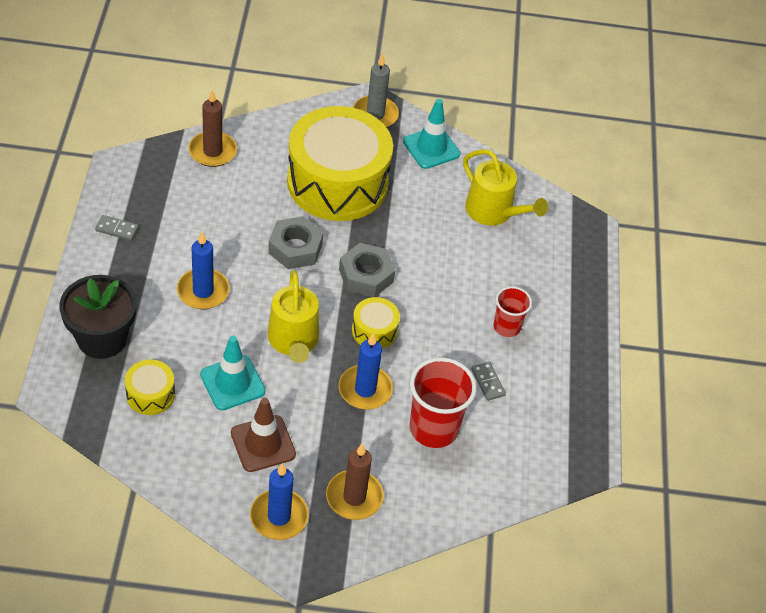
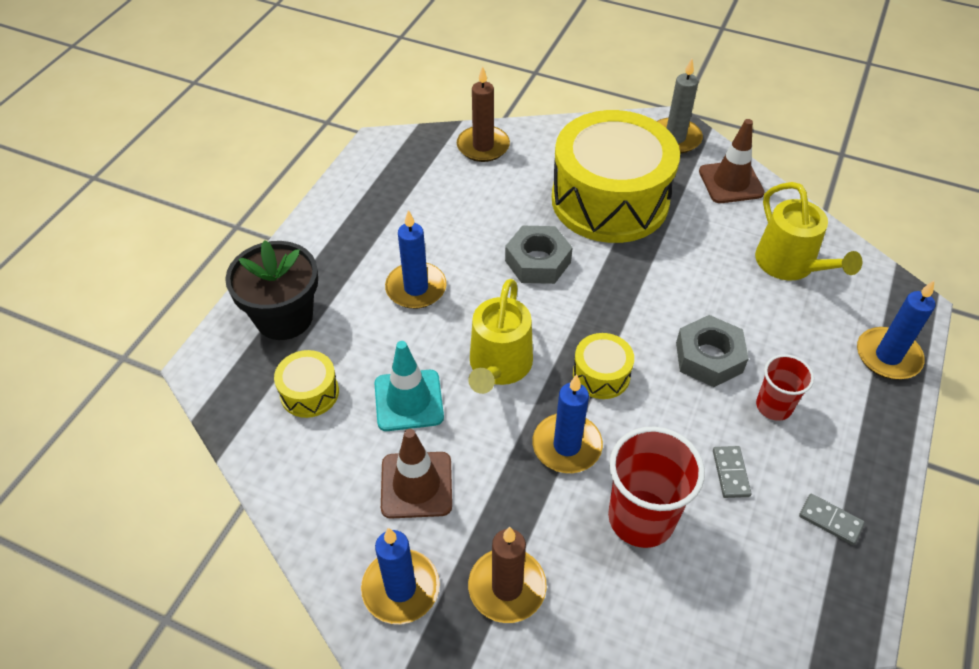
camera: 25 degrees right, 0 degrees up
grey domino [95,215,139,241] -> grey domino moved to [799,494,865,545]
grey nut [339,243,395,297] -> grey nut moved to [676,315,749,387]
turquoise traffic cone [403,99,461,169] -> brown traffic cone [699,119,765,203]
none -> blue candle [857,281,935,379]

